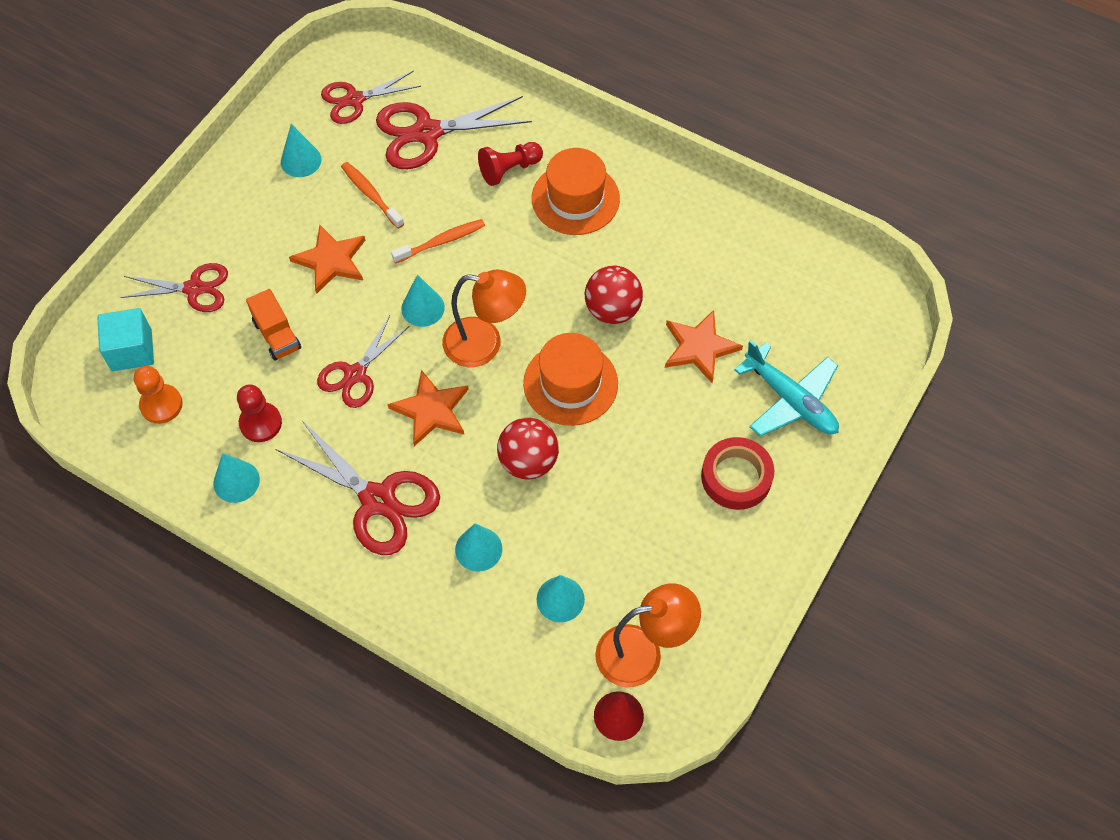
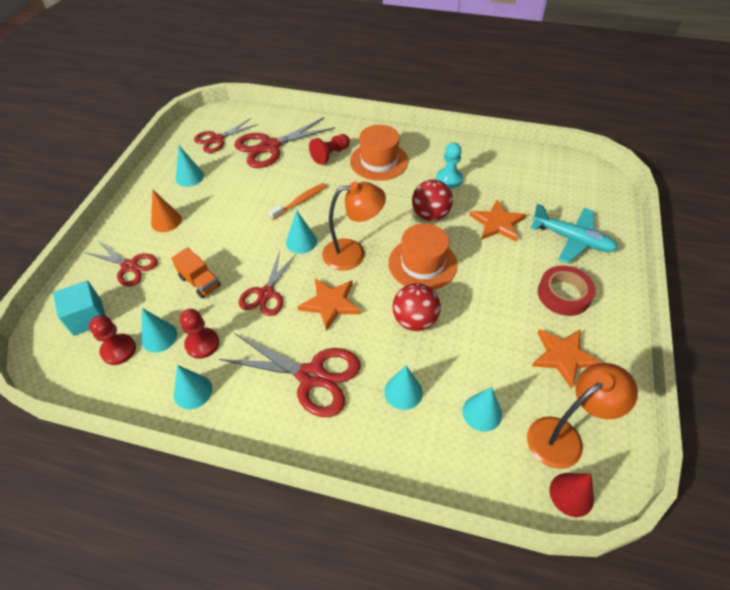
camera: 15 degrees left, 10 degrees down
red scissors [121,263,228,312] -> red scissors turned 45 degrees clockwise [84,240,158,287]
orange pawn [134,366,183,424] -> red pawn [89,315,136,365]
orange star [289,225,365,294] -> orange star moved to [532,329,602,389]
orange toothbrush [341,162,404,229] -> none
none -> turquoise cone [141,308,177,353]
none -> orange cone [151,189,182,232]
none -> turquoise pawn [436,143,463,188]

